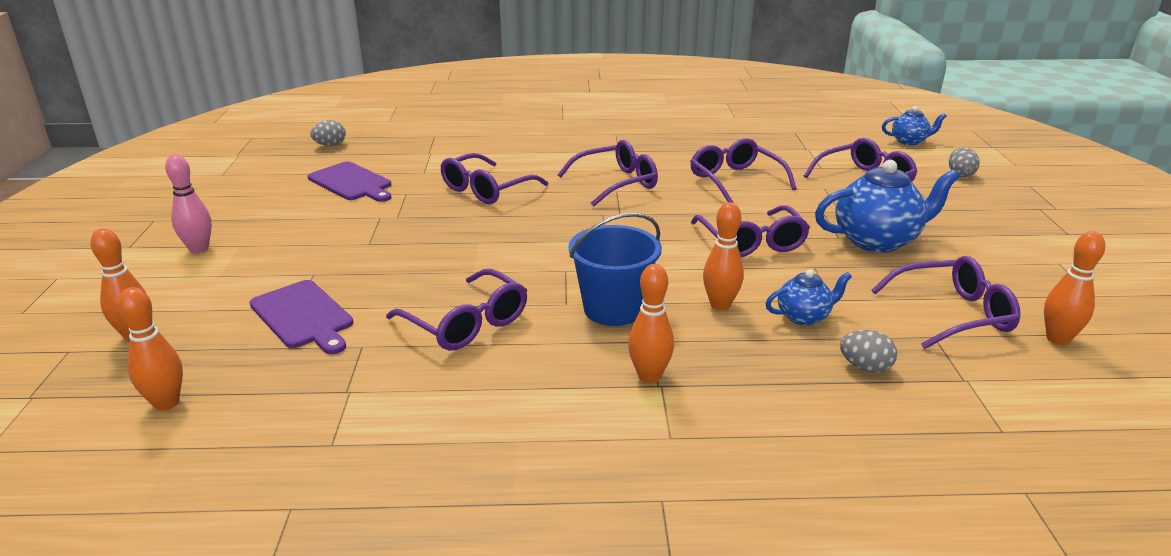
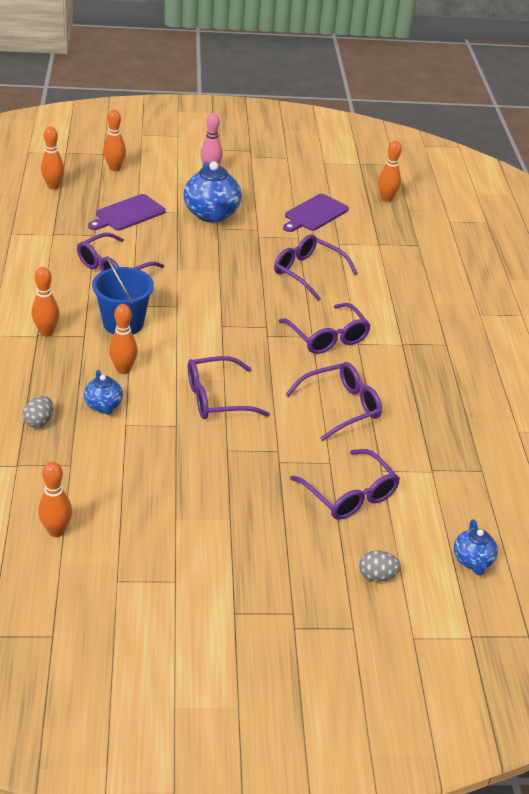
camera: 85 degrees right, 10 degrees up
grey egg [310,120,346,146] -> orange bowling pin [378,141,402,202]
blue teapot [815,160,960,253] -> blue teapot moved to [184,161,242,222]
purple glasses [871,256,1020,349] -> none

